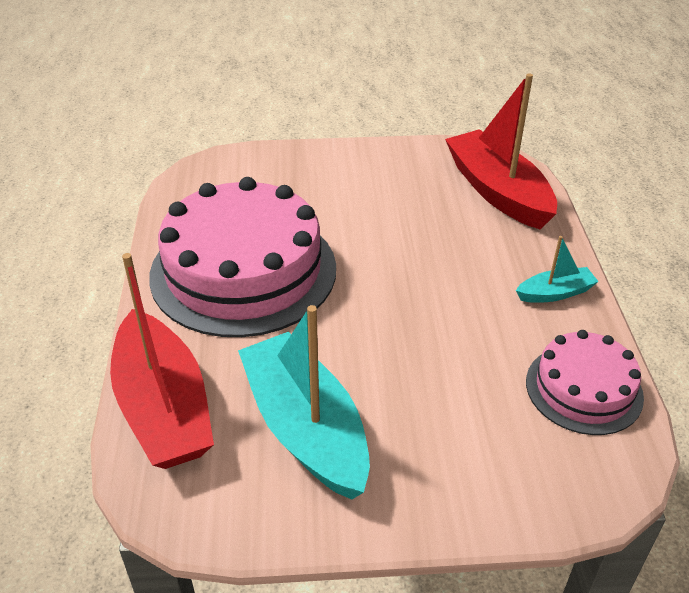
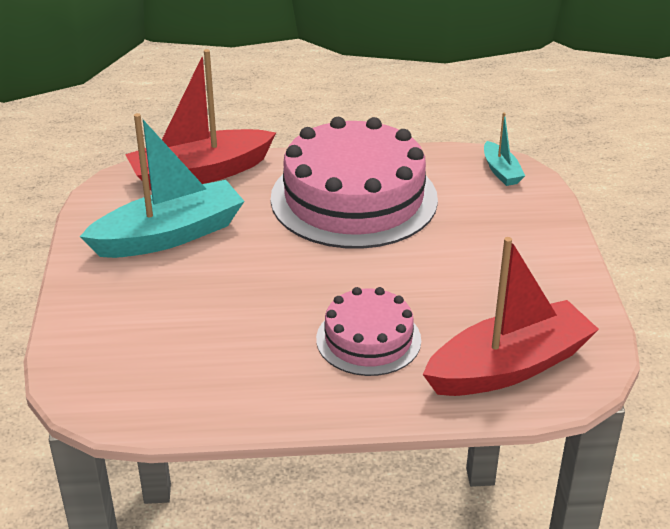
camera: 90 degrees right, 5 degrees down
turquoise boat [516,236,599,303] -> turquoise boat moved to [484,112,525,186]
pink cake [526,330,644,435] -> pink cake moved to [316,287,421,376]

